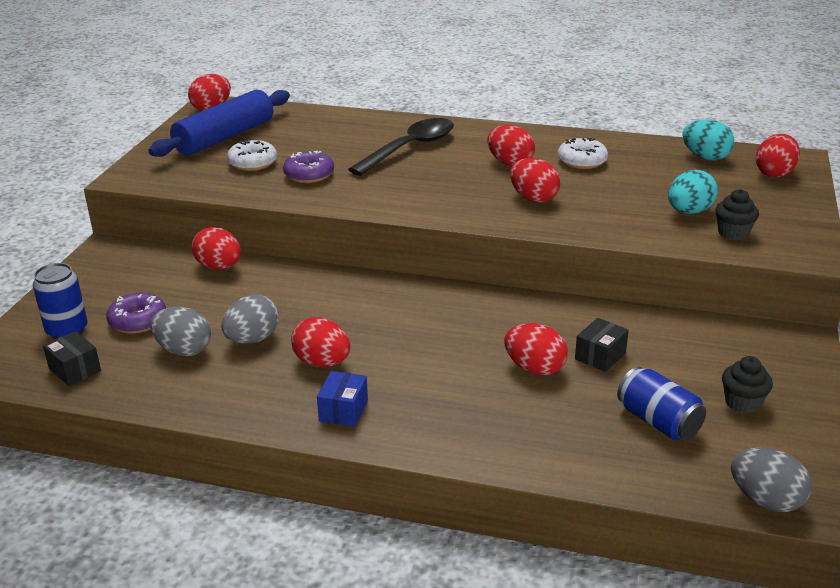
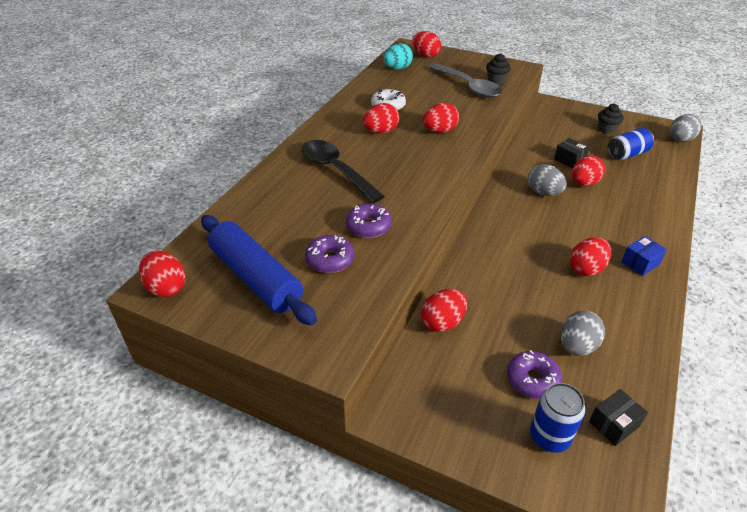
camera: 80 degrees left, 10 degrees up
grey egg [221,295,279,344] -> grey egg moved to [528,164,567,196]
white donut [227,139,277,171] -> purple donut [305,235,354,273]
blue box [317,371,368,427] -> blue box turned 60 degrees counterclockwise [621,236,667,276]
turquoise egg [668,170,718,214] -> grey spoon [428,63,503,98]

